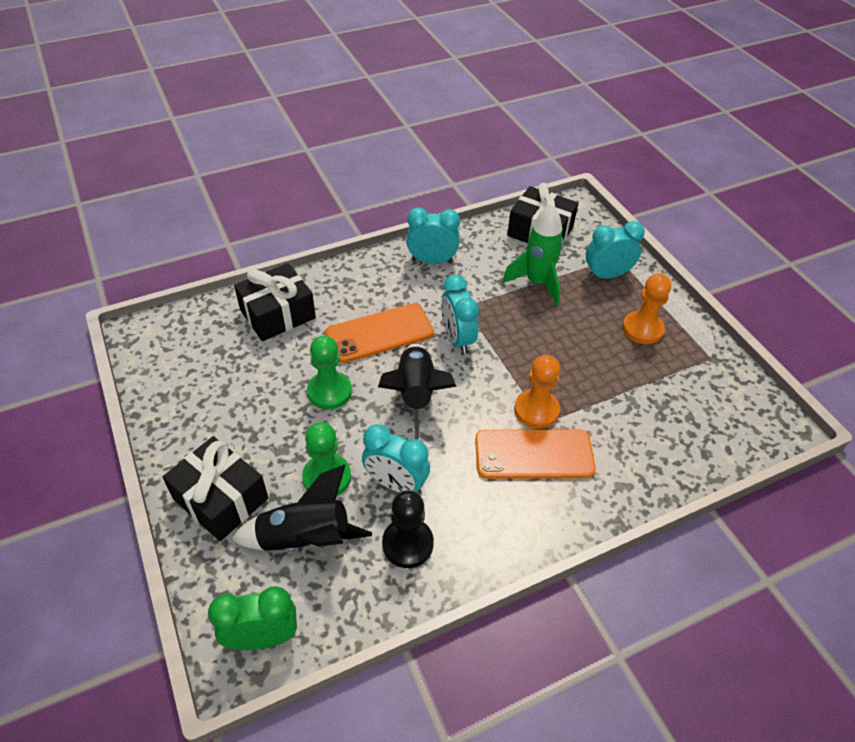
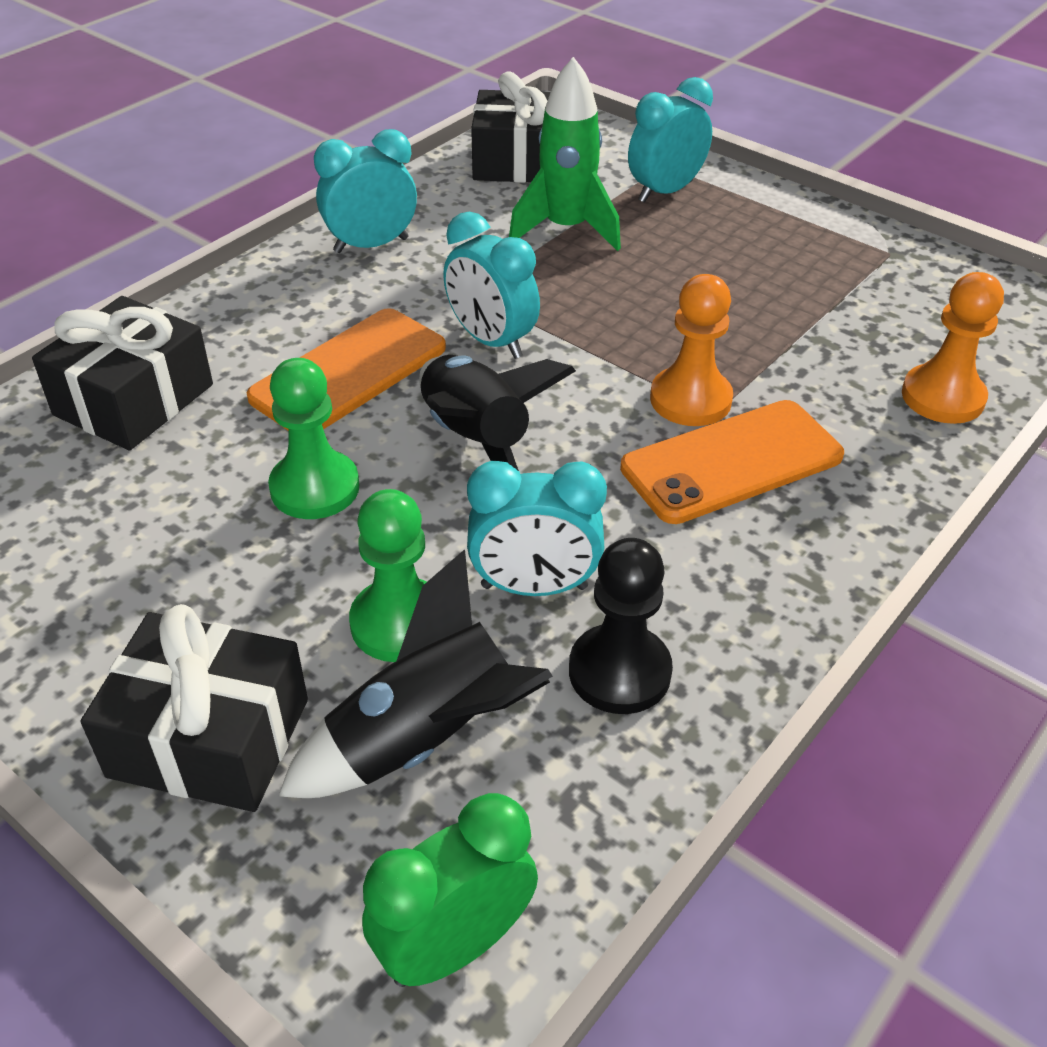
camera: 25 degrees left, 5 degrees down
orange pawn [622,273,671,344] -> orange pawn moved to [902,272,1004,424]

